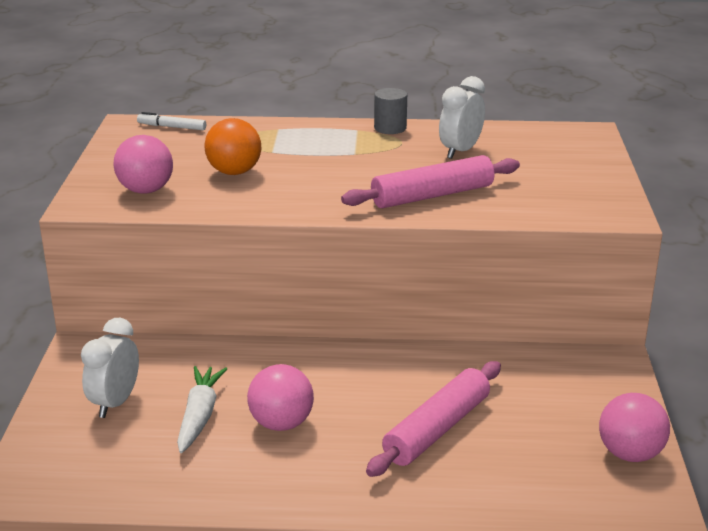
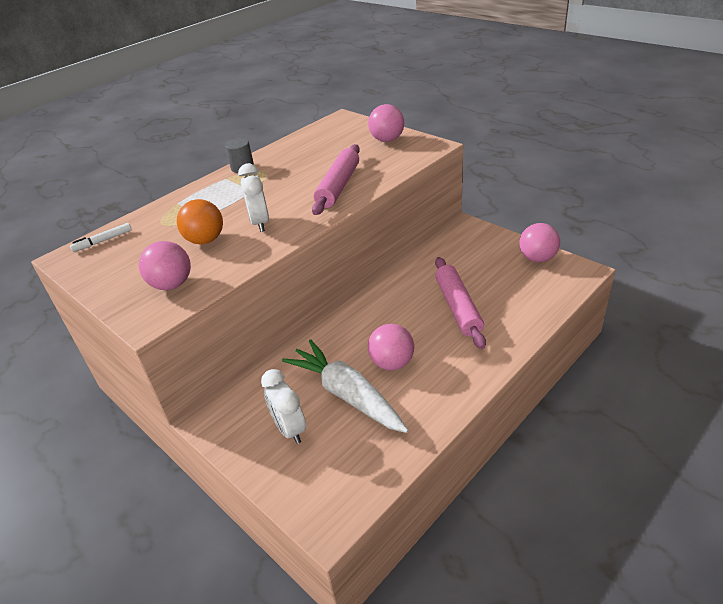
camera: 45 degrees left, 10 degrees up
white carrot [177,366,227,453] -> white carrot [282,339,409,433], size x1.56
white clock [439,76,485,159] -> white clock moved to [238,163,269,232]
none -> pink ball [368,104,404,142]

